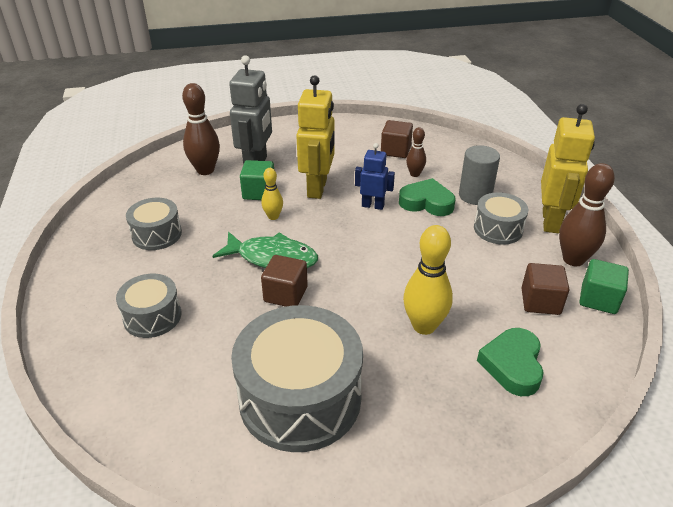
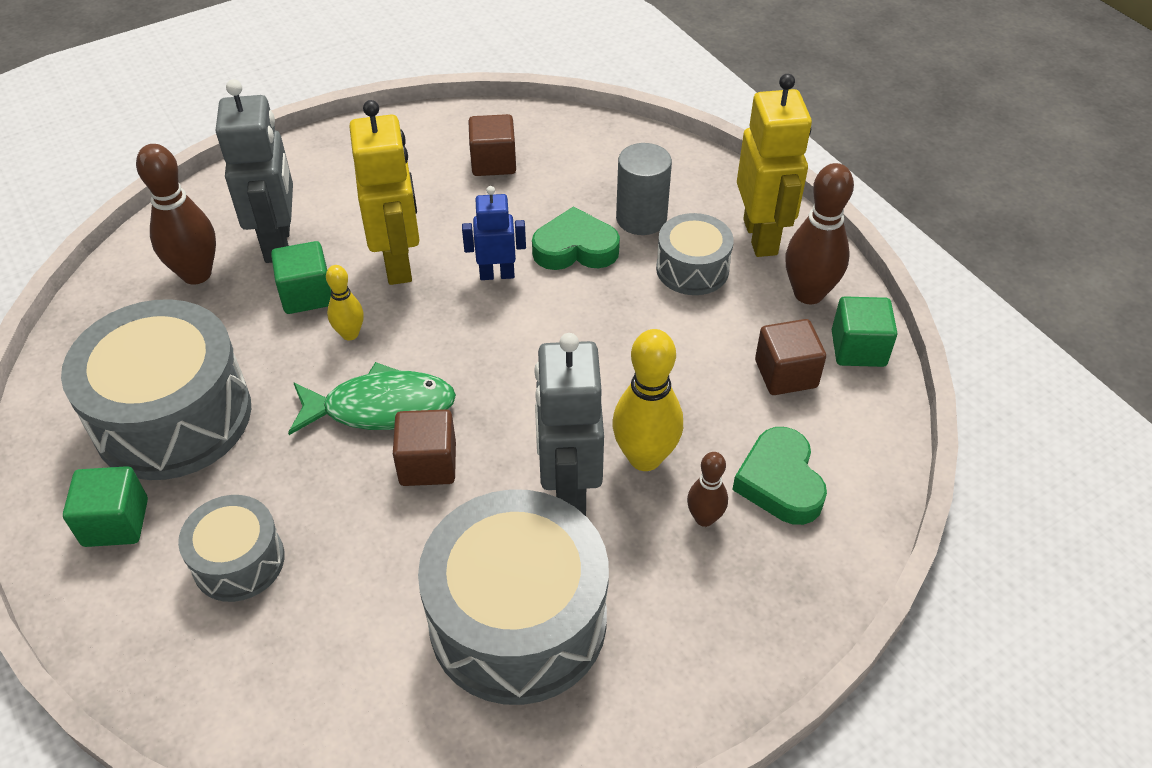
camera: 20 degrees left, 10 degrees up
grey drum [126,198,182,250] -> grey drum [61,299,251,480], size x1.89
brown bowling pin [406,127,426,177] -> brown bowling pin moved to [687,452,728,527]
none -> green cube [63,466,148,547]
none -> grey robot [535,333,604,516]

